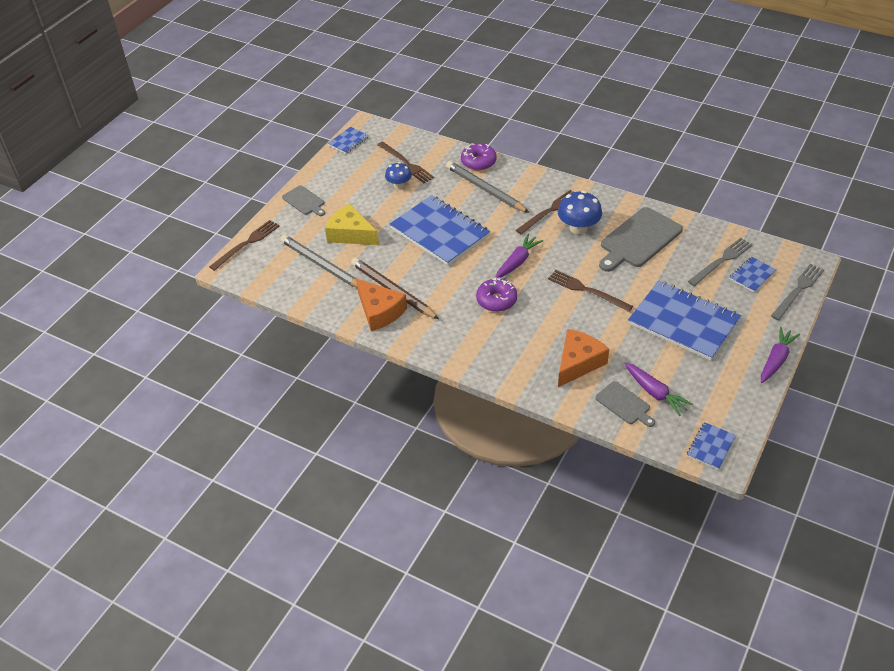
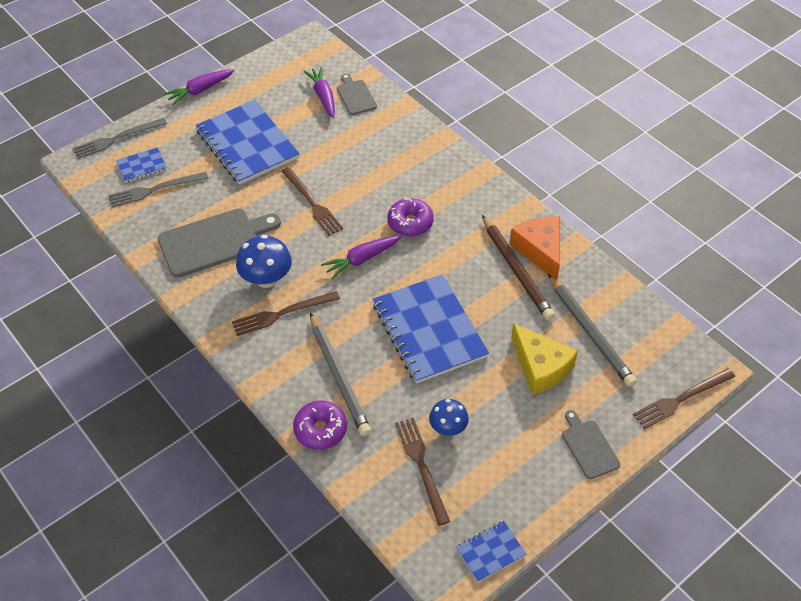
camera: 160 degrees left, 5 degrees up
orange cheese [558,329,609,387] -> none
blue notebook [687,422,736,470] -> none

